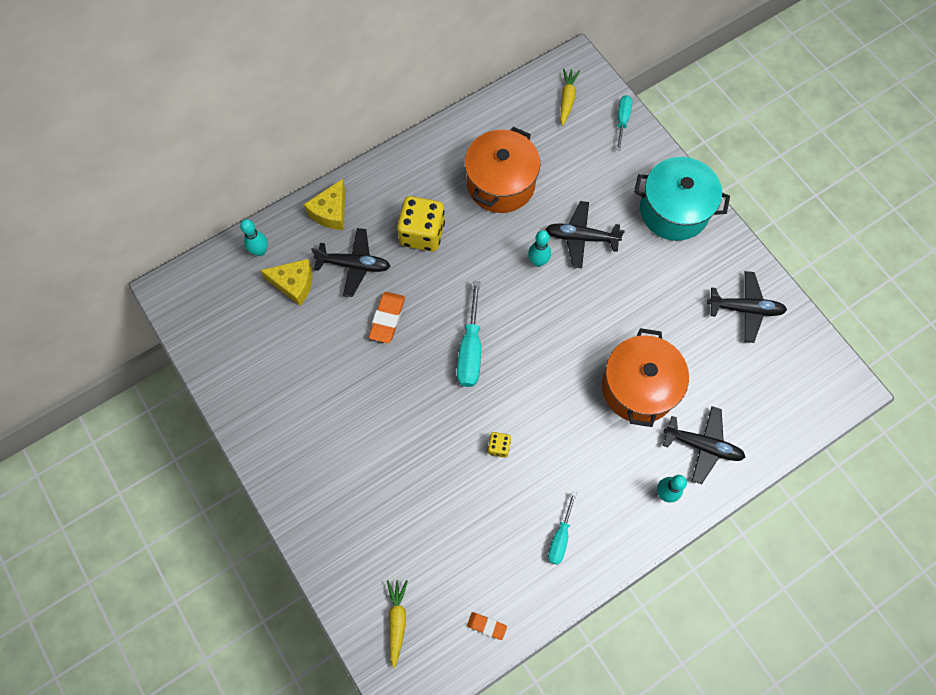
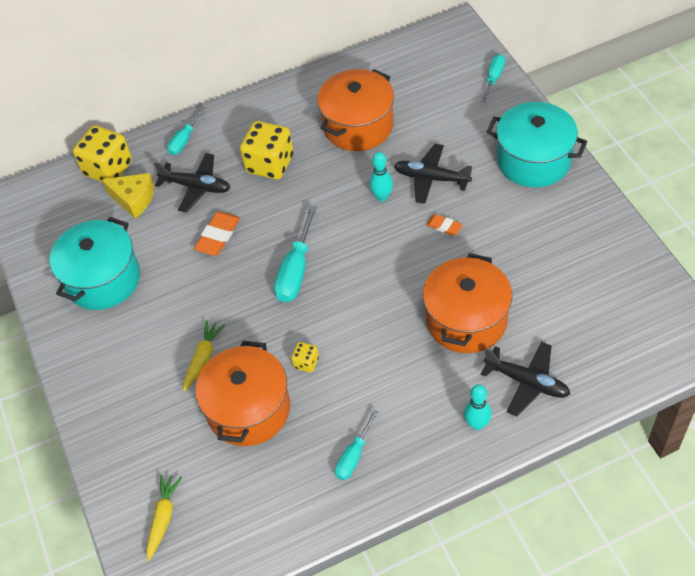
camera: 15 degrees right, 15 degrees down
turquoise bowling pin [240,219,268,256] -> yellow dice [73,125,132,182]
yellow cheese [304,179,345,230] -> turquoise screwdriver [167,107,205,155]
orange eraser [467,612,507,640] -> orange eraser moved to [426,214,463,236]
yellow carrot [560,69,580,126] -> yellow carrot moved to [183,320,225,391]
black plane [707,271,787,343] -> none
none -> turquoise pot [50,217,140,310]
none -> orange pot [195,341,290,446]

